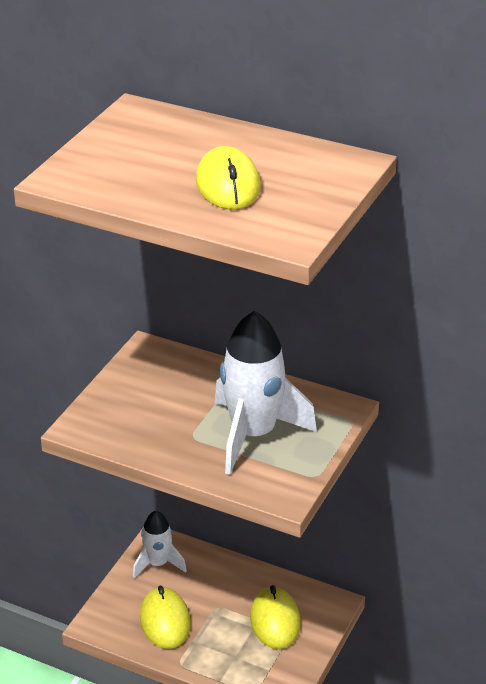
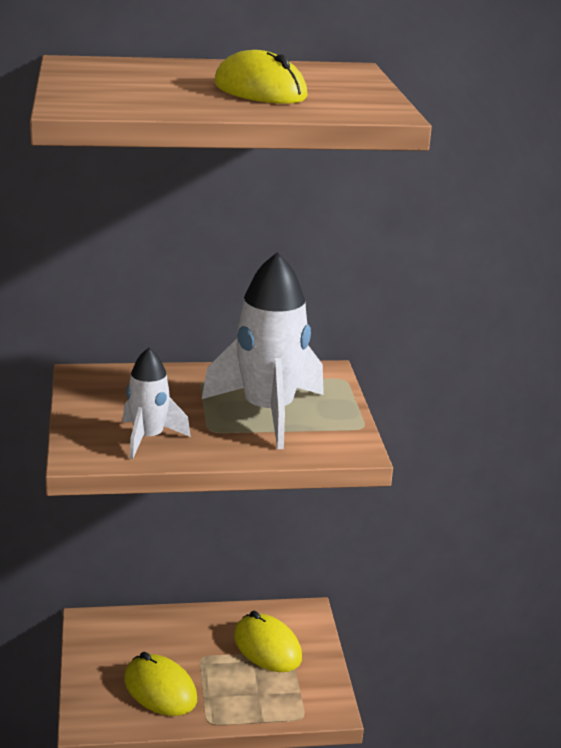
camera: 35 degrees left, 10 degrees down
white rocket [133,511,187,578] -> white rocket moved to [123,348,191,459]

